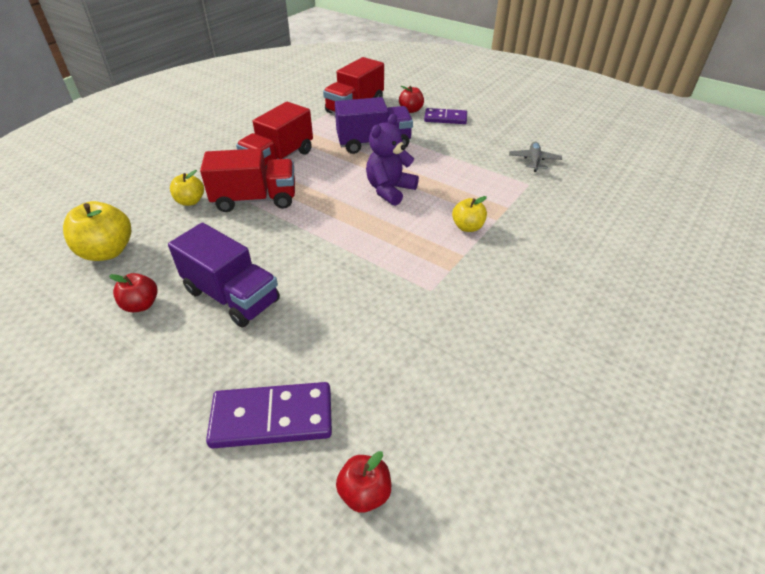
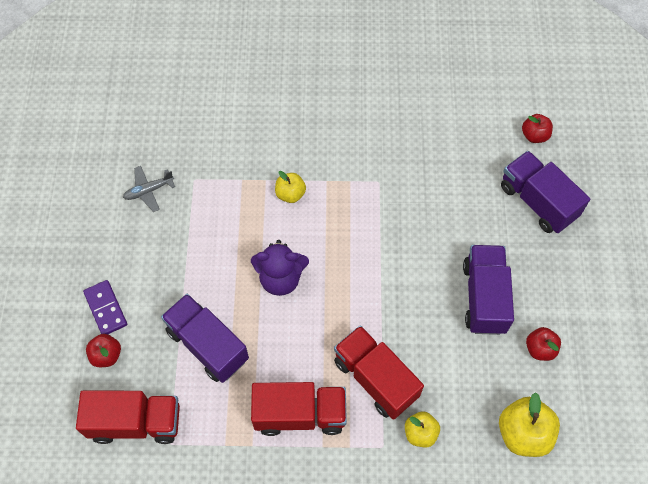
camera: 125 degrees left, 20 degrees up
purple domino [206,382,332,449] -> purple truck [501,151,590,233]

